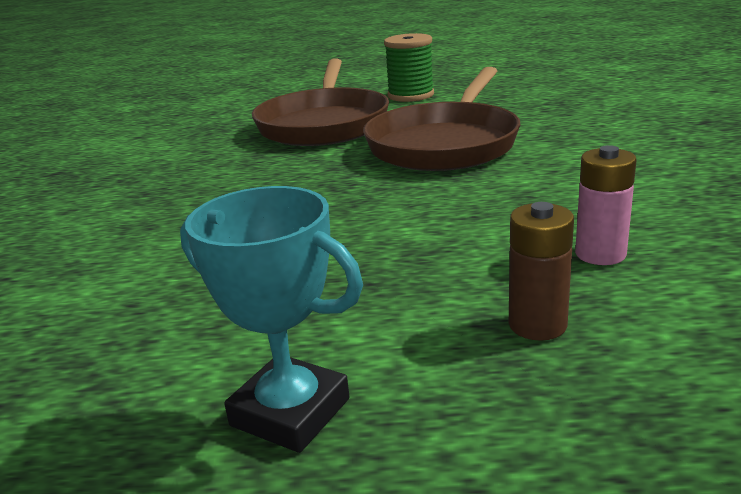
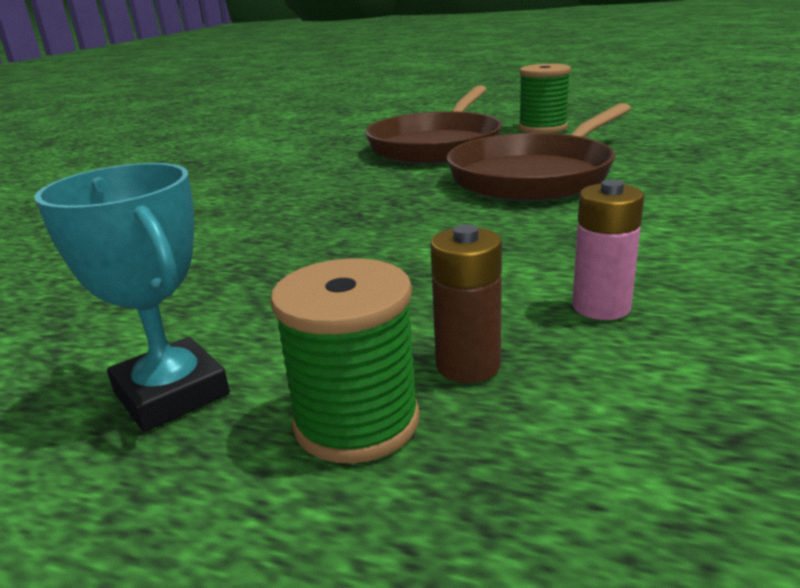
camera: 20 degrees right, 0 degrees up
none -> green spool [270,258,420,464]

